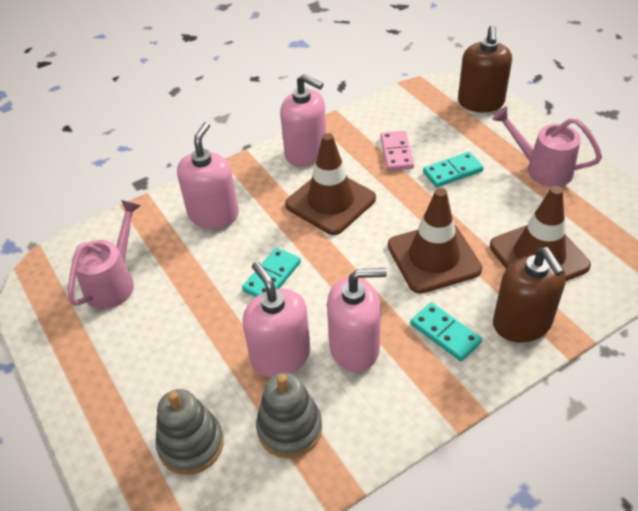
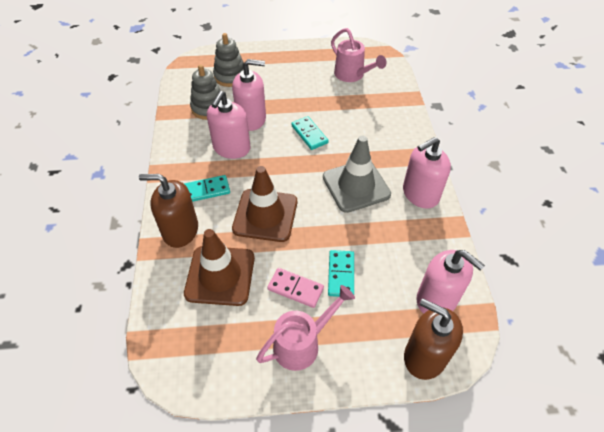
camera: 115 degrees right, 5 degrees up
pink soap dispenser [177,122,239,229] -> pink soap dispenser moved to [416,250,485,314]
brown traffic cone [285,133,376,235] -> grey traffic cone [323,136,391,213]
pink domino [380,131,414,171] -> pink domino moved to [267,268,324,308]

